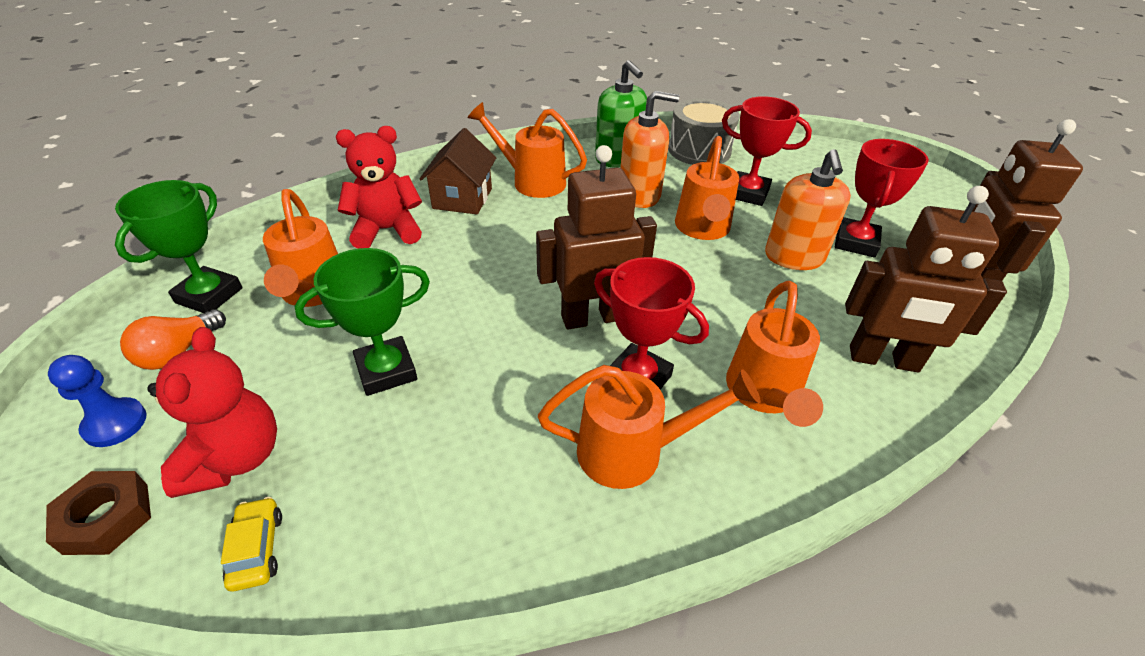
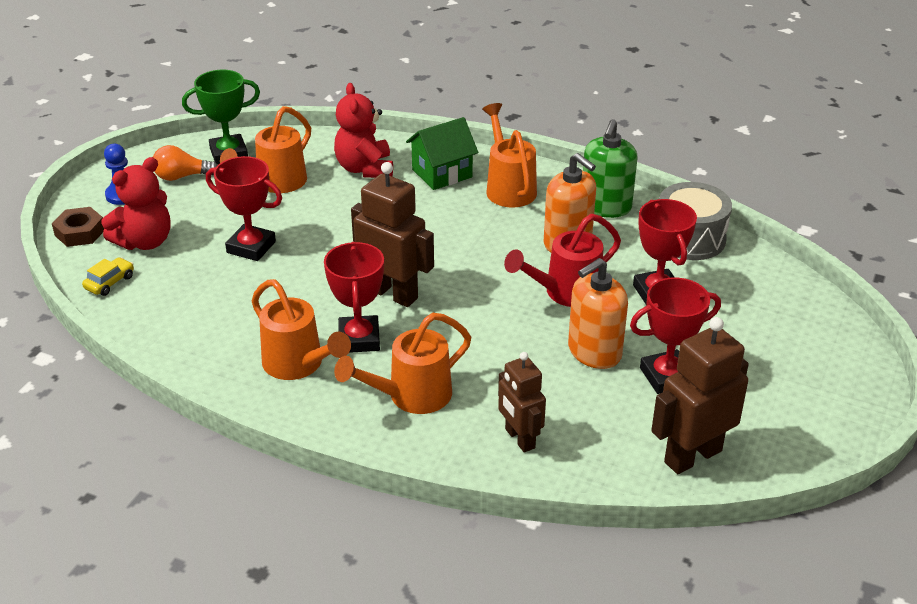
camera: 50 degrees right, 5 degrees down
green trophy [295,248,430,396] -> red trophy [206,156,282,261]
red teddy bear [336,126,422,249] -> red teddy bear turned 135 degrees counterclockwise [334,83,393,178]
brown house [420,128,496,215] -> green house [406,117,478,190]
orange watering can [675,136,739,240] -> red watering can [504,214,621,307]
brown robot [845,186,1007,372] -> brown robot [498,352,546,453], size x0.65

